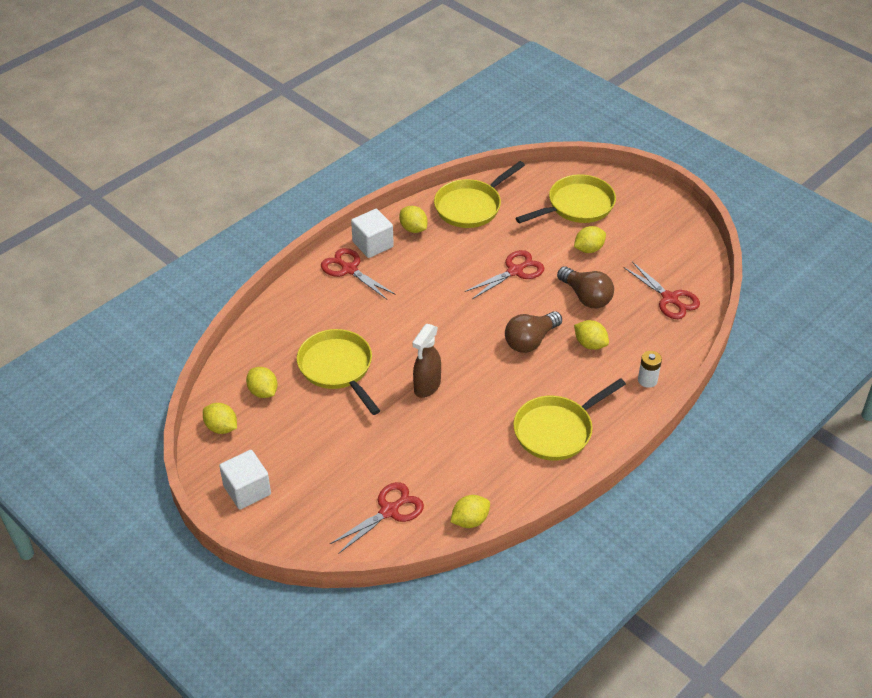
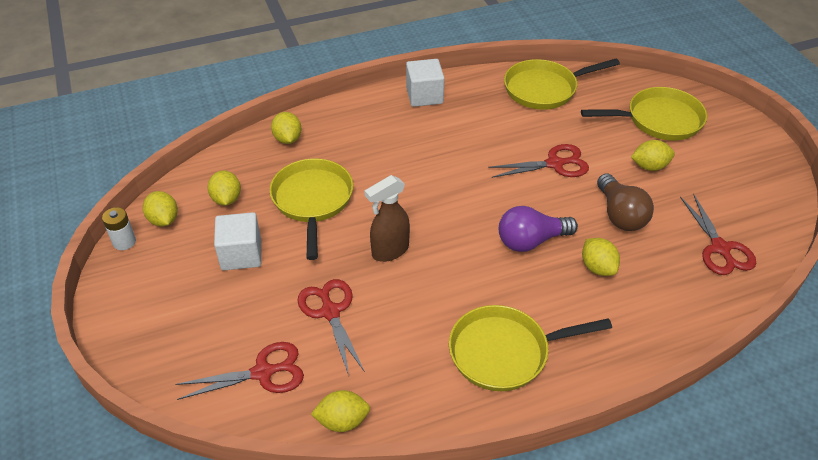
camera: 25 degrees right, 0 degrees up
white cube [219,450,271,510] -> white cube moved to [214,212,261,270]
red scissors [321,248,396,300] -> red scissors moved to [298,279,365,375]
yellow lemon [399,206,428,233] -> yellow lemon moved to [271,112,302,144]
brown light bulb [505,311,562,353] -> purple light bulb [499,206,578,252]
white battery [638,351,662,388] -> white battery moved to [102,207,136,250]

